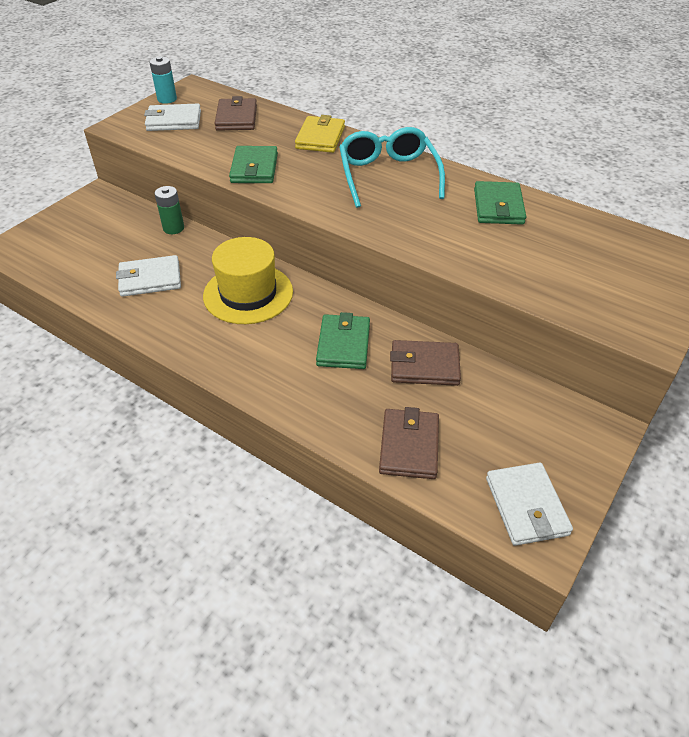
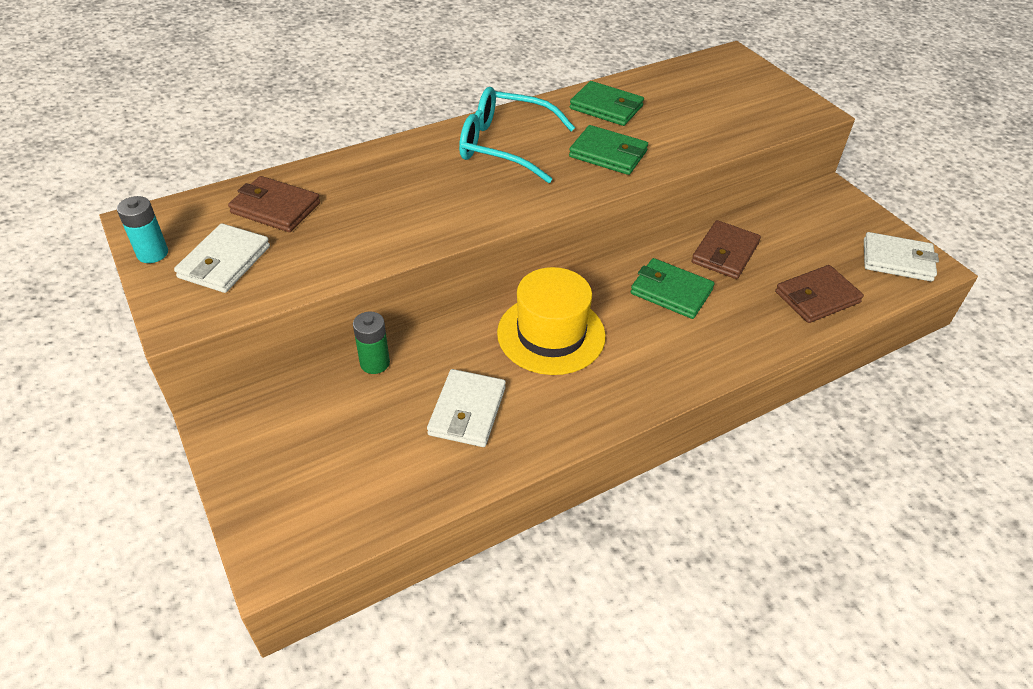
camera: 65 degrees left, 0 degrees up
green wallet [229,146,278,183] -> green wallet moved to [569,125,648,175]
yellow wallet [295,115,345,153] -> none
brown wallet [379,407,439,479] -> brown wallet turned 60 degrees counterclockwise [775,265,864,323]

